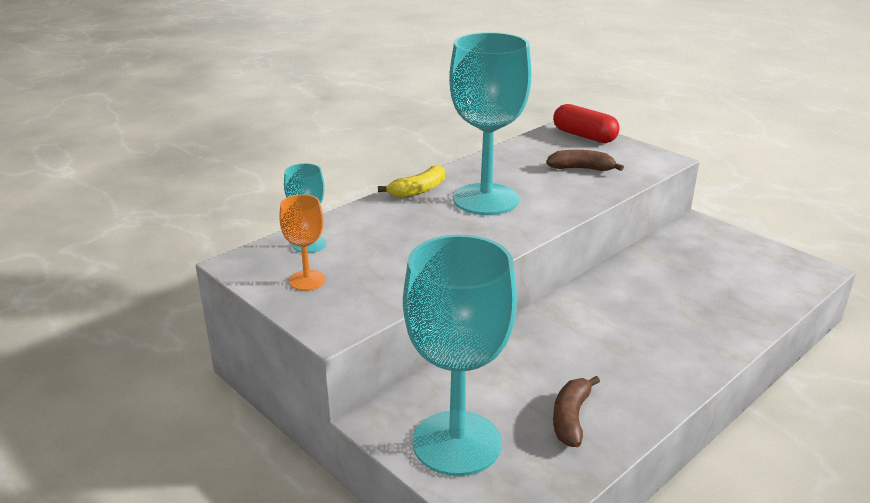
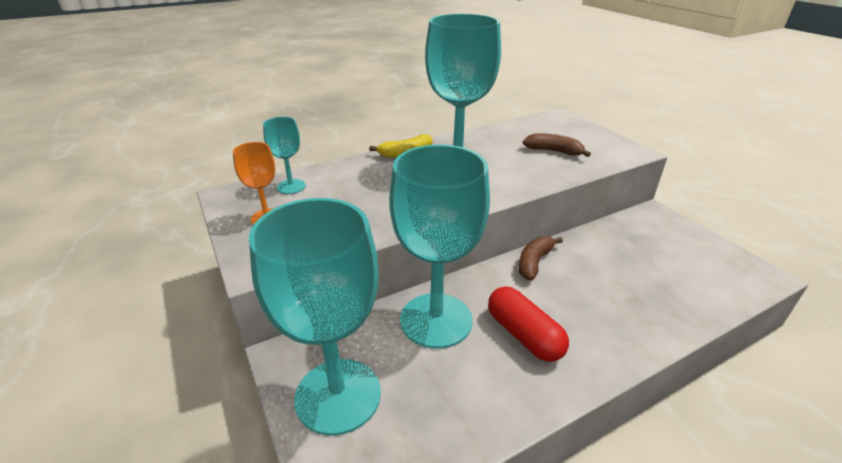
camera: 15 degrees right, 5 degrees up
red capsule [553,104,620,143] -> red capsule moved to [488,287,569,362]
brown banana [553,376,600,447] -> brown banana moved to [519,236,563,280]
none -> turquoise goblet [389,144,490,349]

